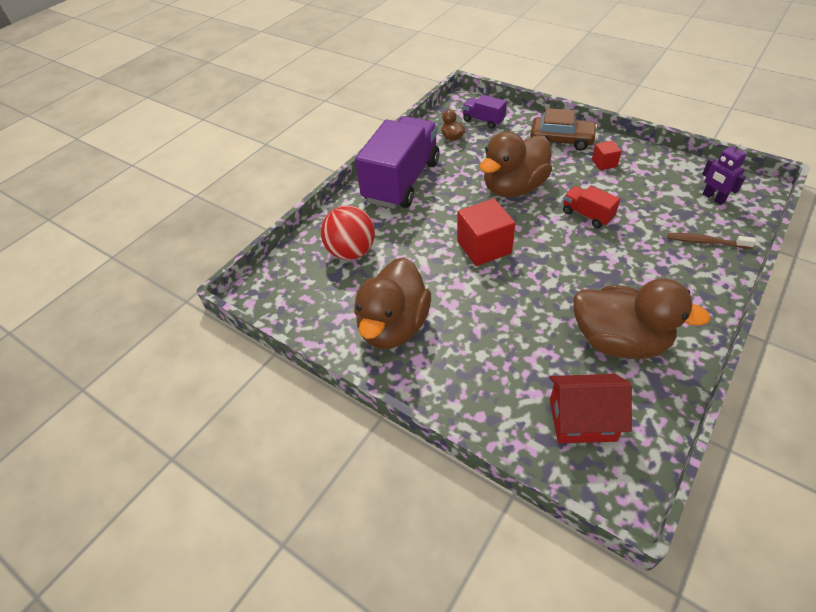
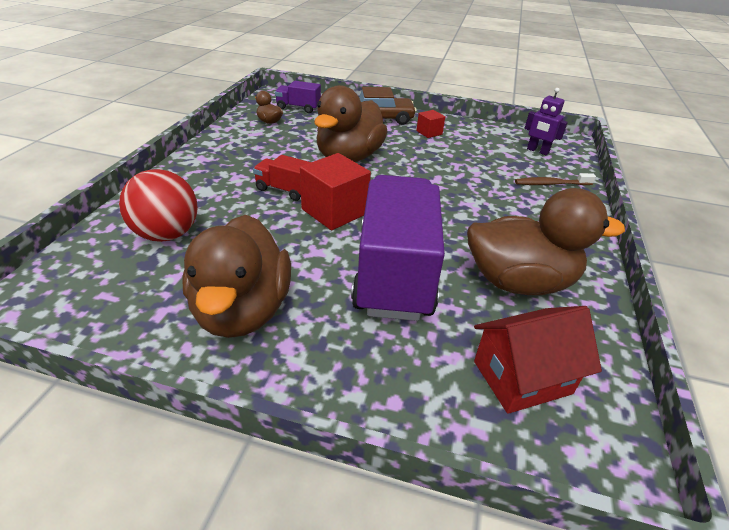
camera: 25 degrees left, 10 degrees down
purple truck [355,116,439,209] -> purple truck moved to [351,175,445,321]
red truck [563,186,620,228] -> red truck moved to [253,155,311,201]

